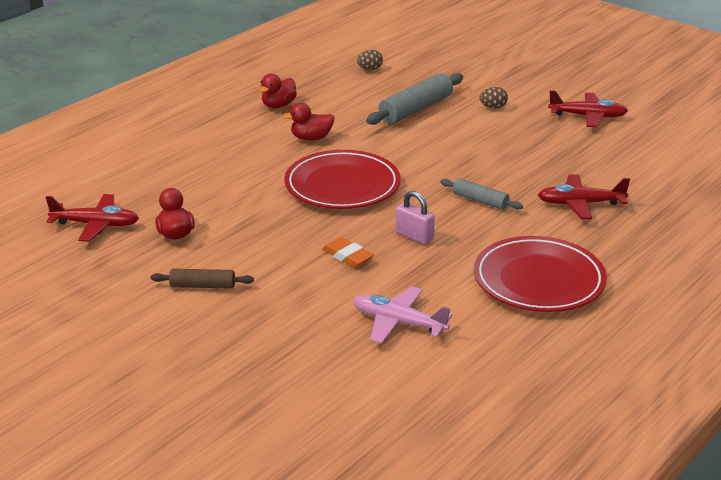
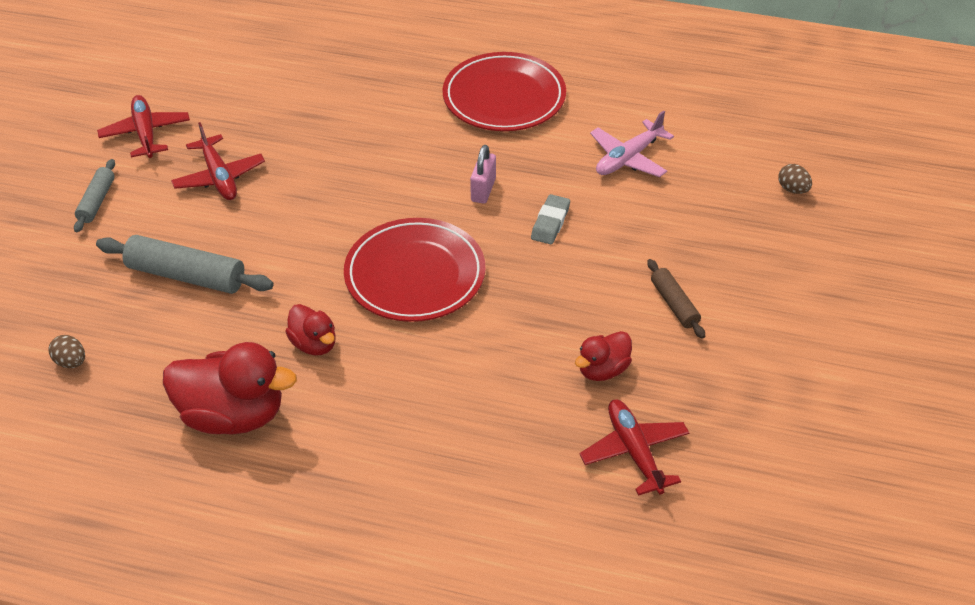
camera: 115 degrees left, 15 degrees up
red duck [259,74,297,108] -> red duck [163,342,297,435], size x1.84
orange eraser [322,237,374,268] -> grey eraser [531,194,570,244]
pink plane [353,286,453,343] -> pink plane turned 45 degrees clockwise [590,110,674,177]
grey rolling pin [440,178,523,210] -> grey rolling pin moved to [74,159,115,233]
brown egg [479,87,508,108] -> brown egg moved to [778,164,812,194]
red plane [538,175,630,219] -> red plane moved to [171,122,265,200]

